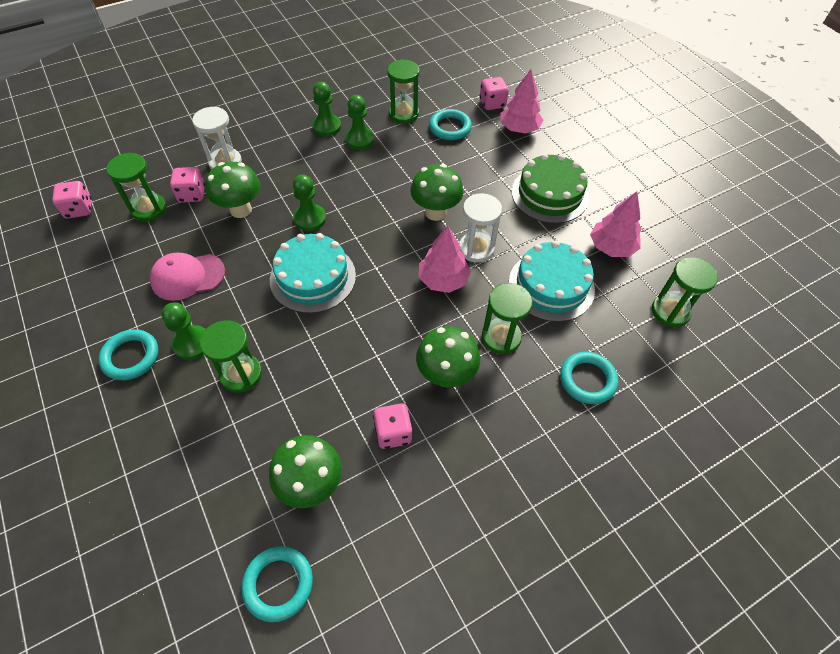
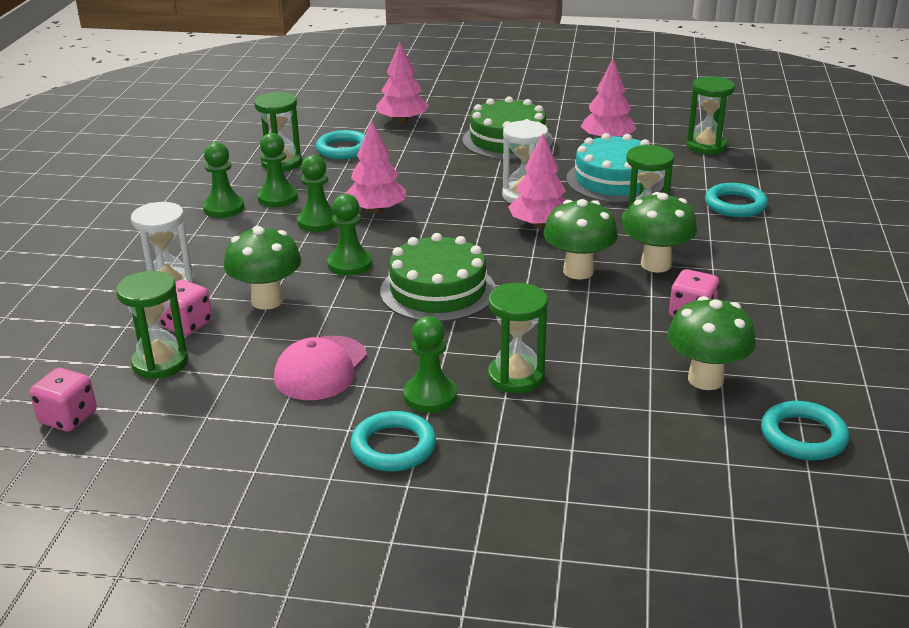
camera: 50 degrees left, 25 degrees down
turquoise cake [270,233,356,313] -> green cake [380,233,496,322]
green mushroom [410,164,463,221] -> green mushroom moved to [544,199,618,279]
pink dice [480,77,509,110] -> none
none -> green pawn [297,155,336,232]
none -> pink tree [345,120,406,213]

